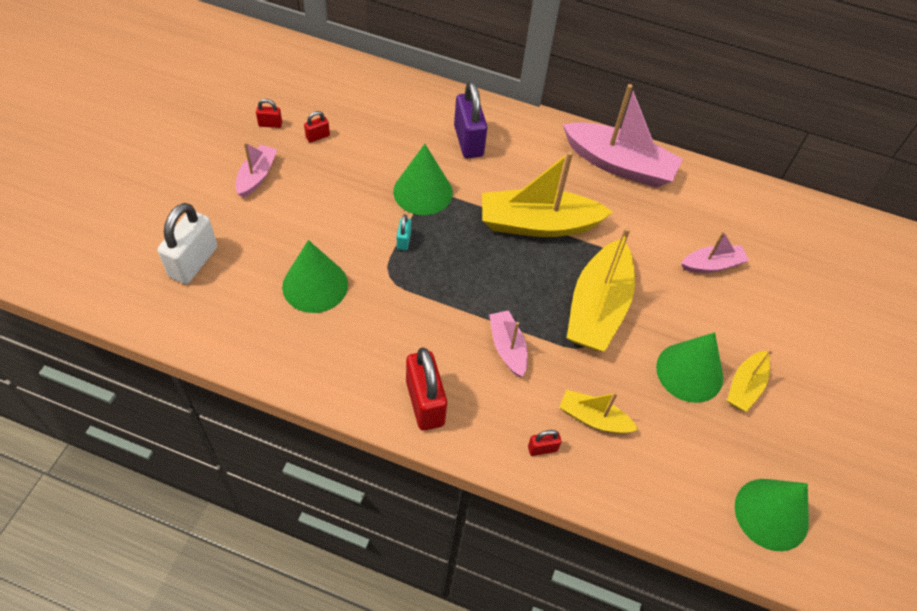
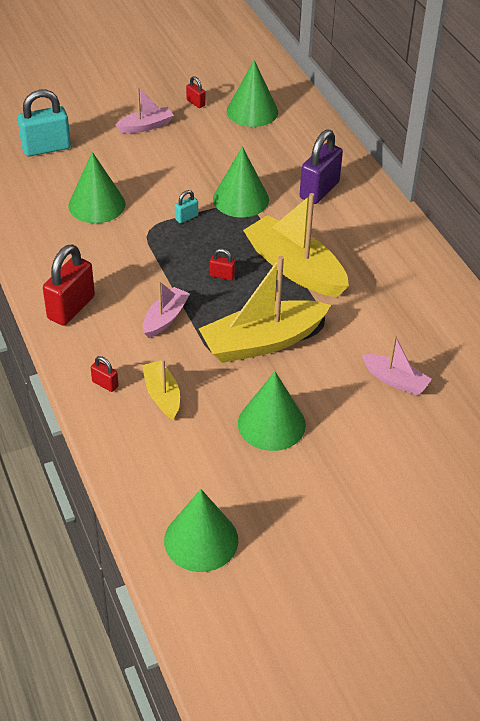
camera: 50 degrees right, 10 degrees down
white padlock [158,203,217,284] -> turquoise padlock [18,90,71,156]
red padlock [304,111,330,143] -> red padlock moved to [210,249,235,280]
pink boat [562,84,683,188] -> none
yellow boat [727,350,773,412] -> none
none -> green cone [227,60,278,127]

